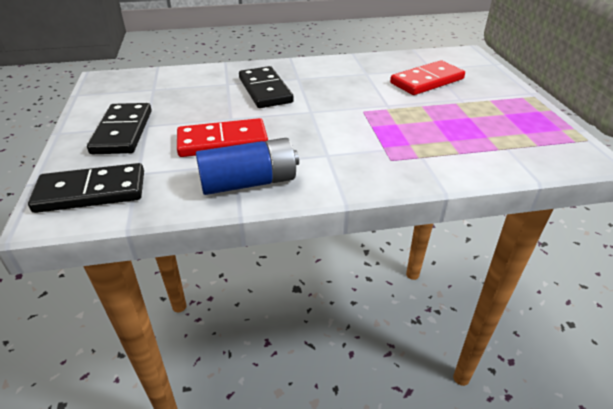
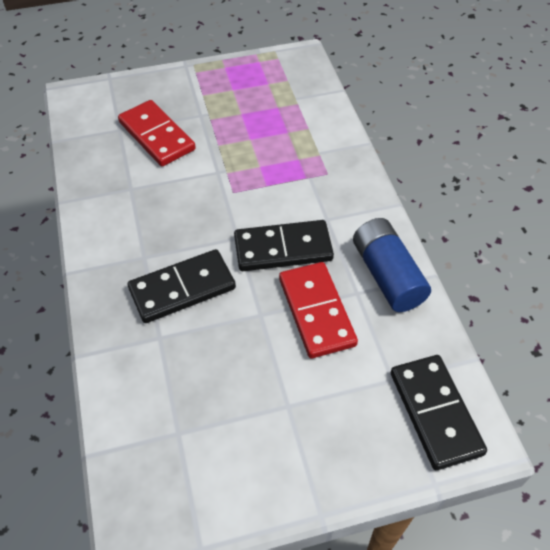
camera: 95 degrees left, 15 degrees up
black domino [87,103,152,154] -> black domino moved to [234,220,334,271]

